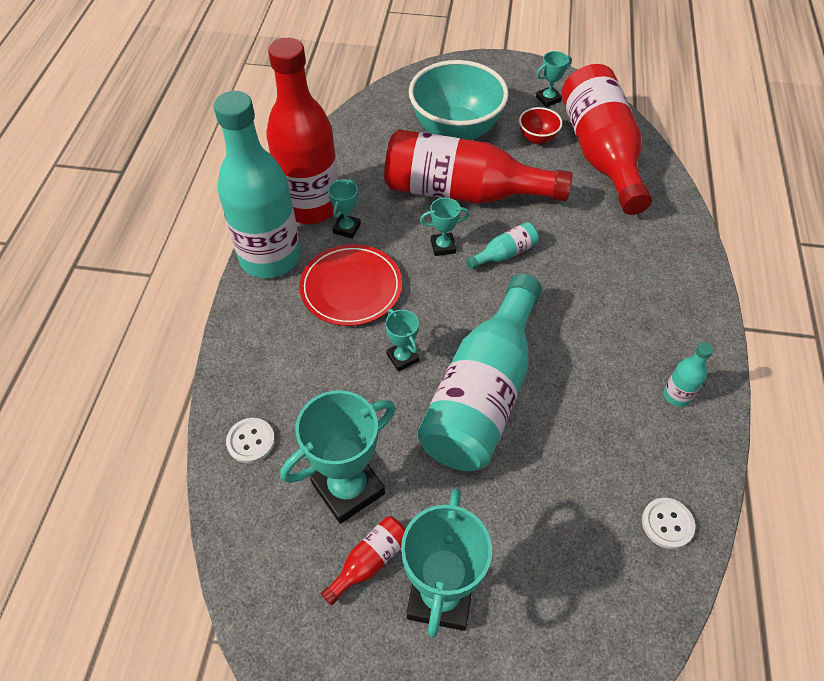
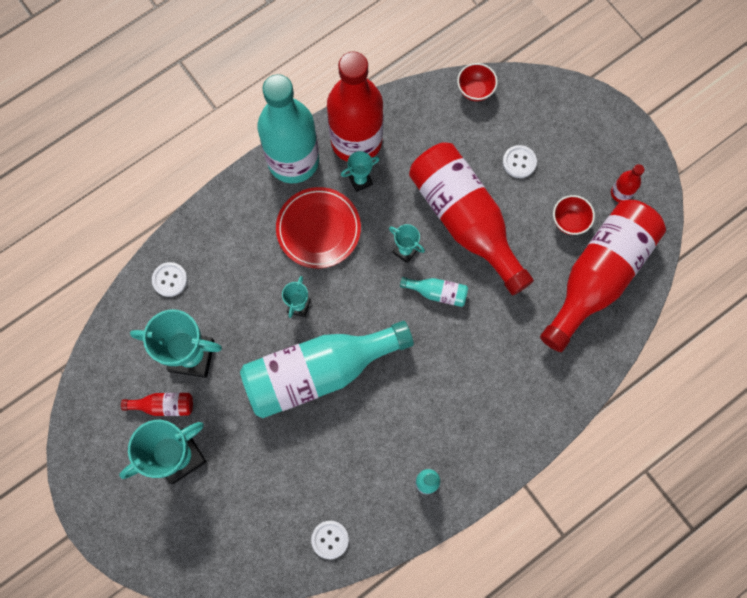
camera: 45 degrees right, 20 degrees up
turquoise bowl [409,60,509,140] -> white button [503,145,537,178]
turquoise trophy [536,51,572,107] -> red bottle [611,164,644,202]
none -> red bowl [457,63,498,101]

